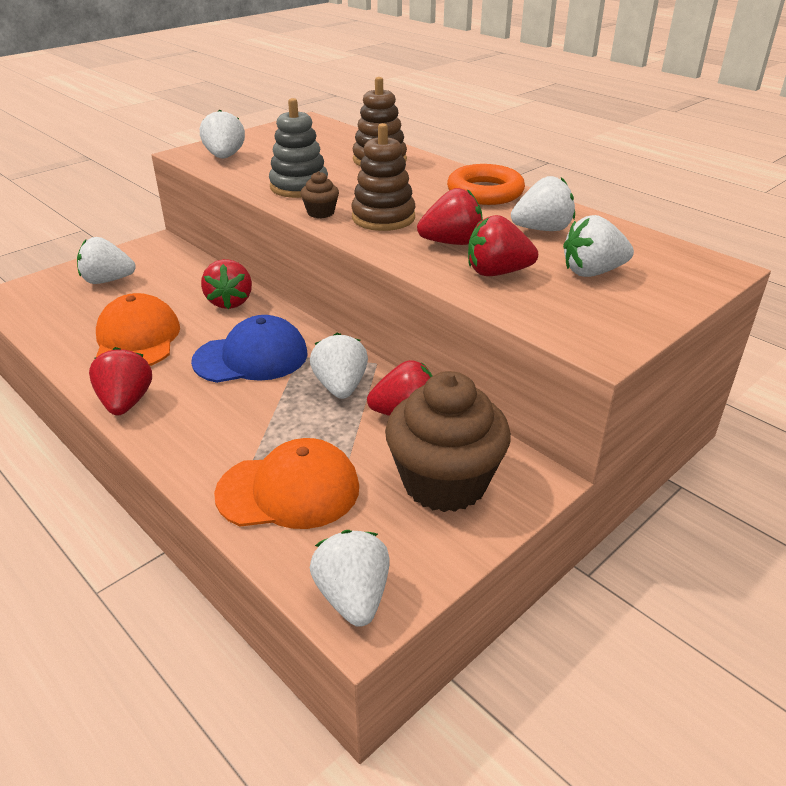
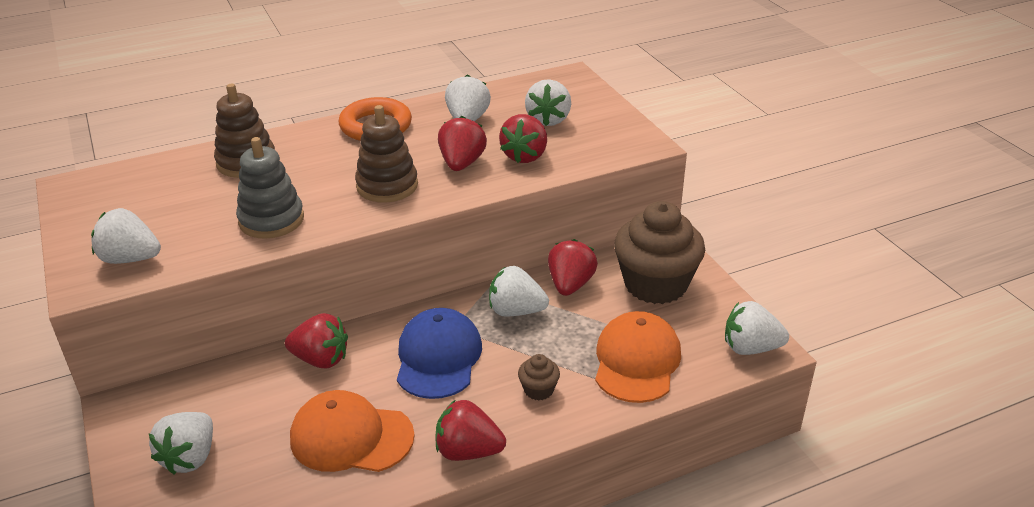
camera: 70 degrees left, 0 degrees up
brown cupcake [300,171,339,218] -> brown cupcake moved to [518,354,560,400]

